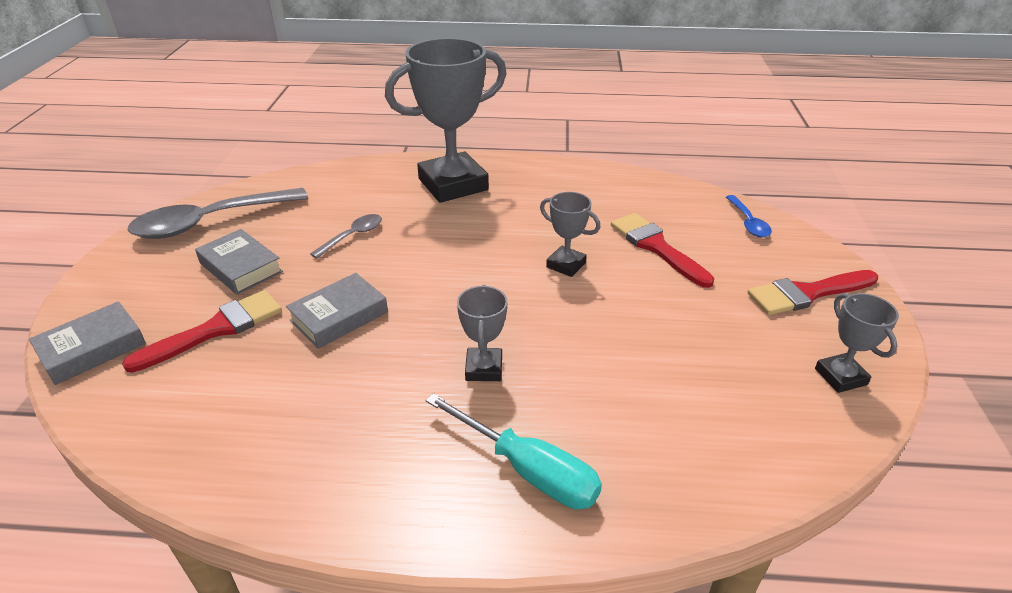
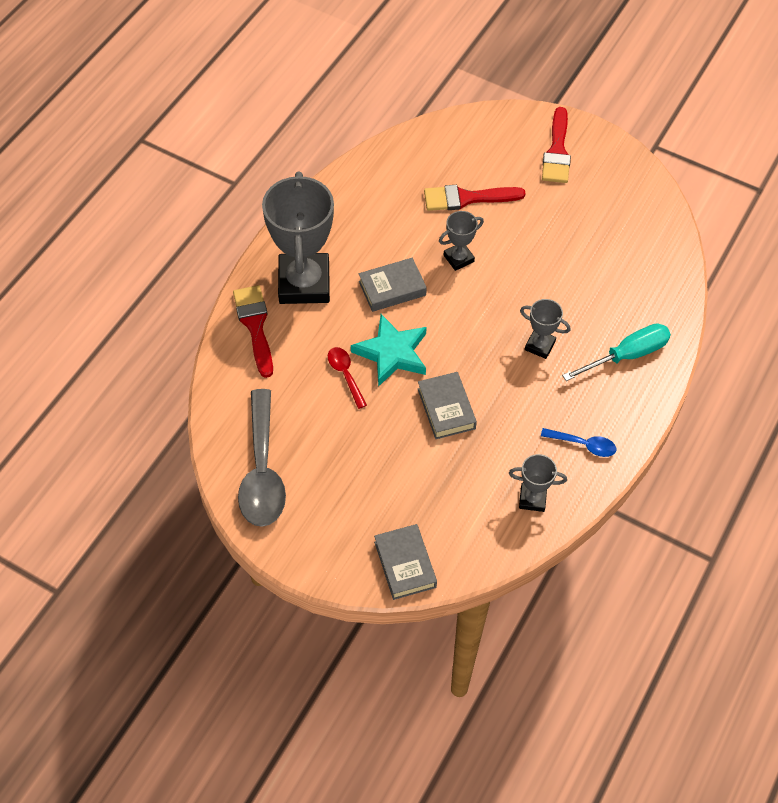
camera: 65 degrees left, 20 degrees up
red brush [122,290,282,373] -> red brush moved to [233,285,273,378]
grey book [195,229,283,295] -> grey book moved to [359,258,427,312]
grey spoon [310,214,382,259] -> red spoon [328,347,367,409]
blue spoon [726,195,772,237] -> blue spoon moved to [541,428,616,457]
grey trophy [815,293,899,393] -> grey trophy moved to [509,454,567,512]
none -> turquoise star [351,314,427,387]

